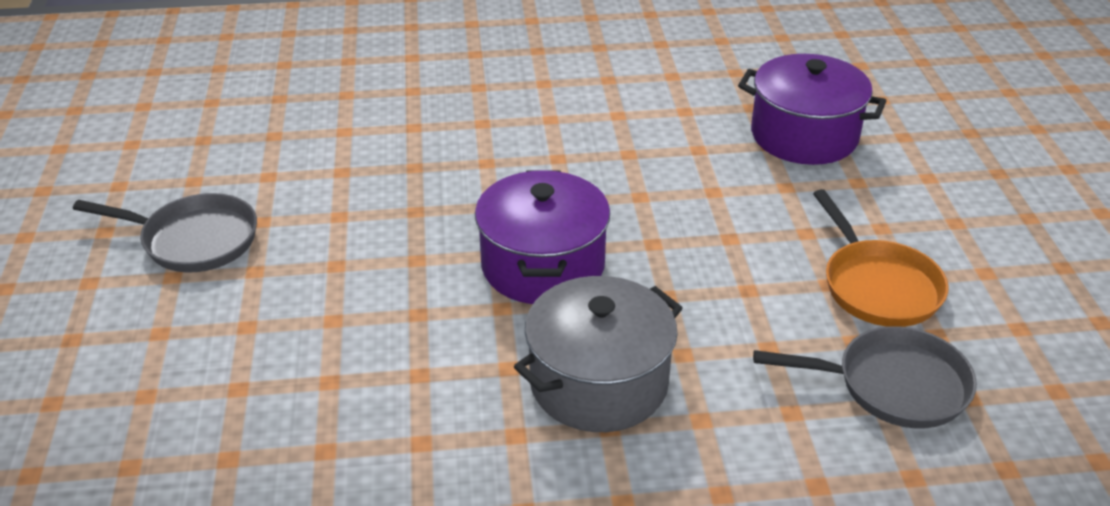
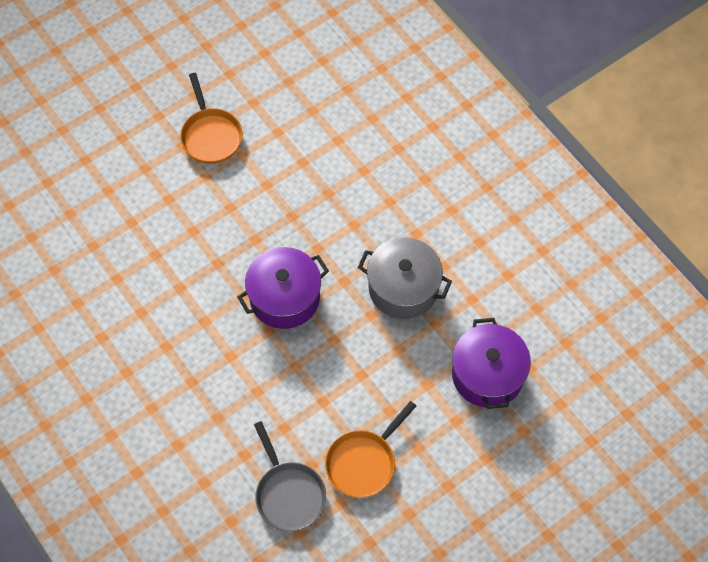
camera: 60 degrees right, 25 degrees up
grey pan [73,193,257,273] -> orange pan [180,73,243,164]
grey pot [514,276,683,432] -> grey pot moved to [358,237,452,319]

